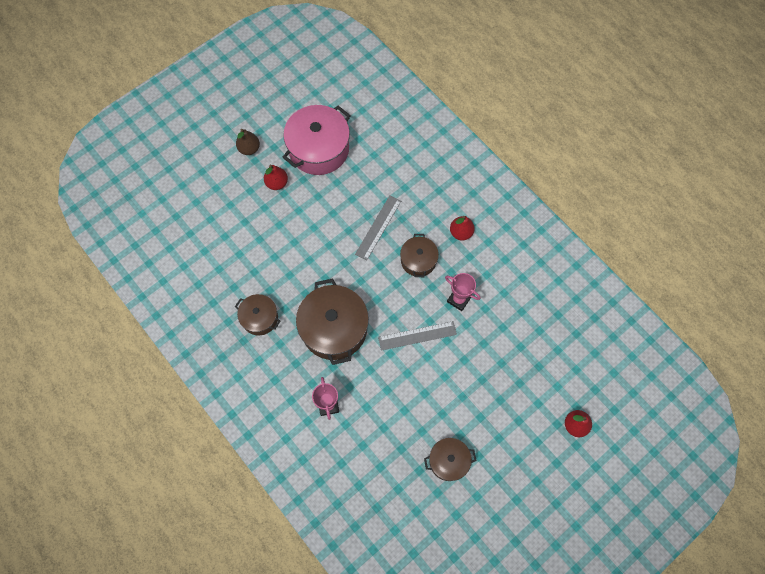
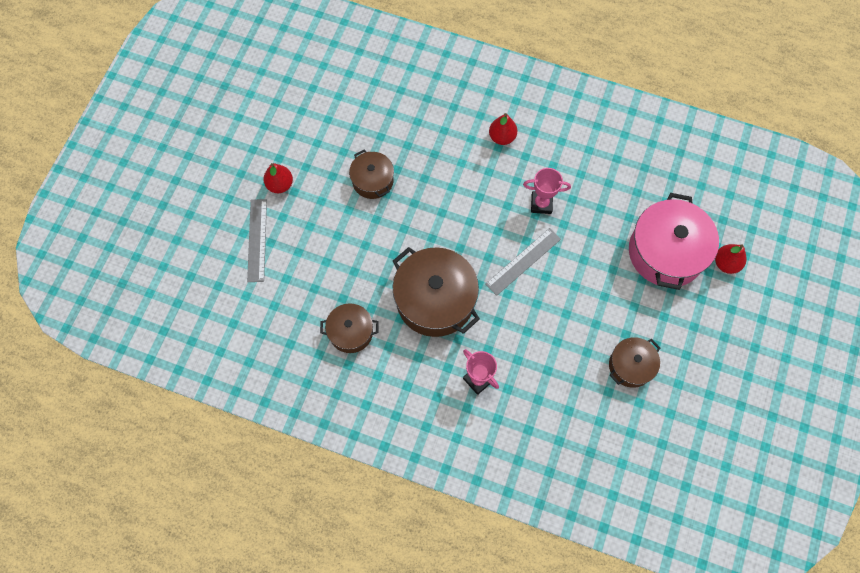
camera: 30 degrees left, 0 degrees up
brown pear [236,129,260,155] -> none
pink pot [283,105,351,175] -> pink pot moved to [629,193,719,290]
grey ruler [355,195,401,261] -> grey ruler moved to [247,199,267,282]
brown pot [400,234,439,277] -> brown pot moved to [349,150,394,199]

